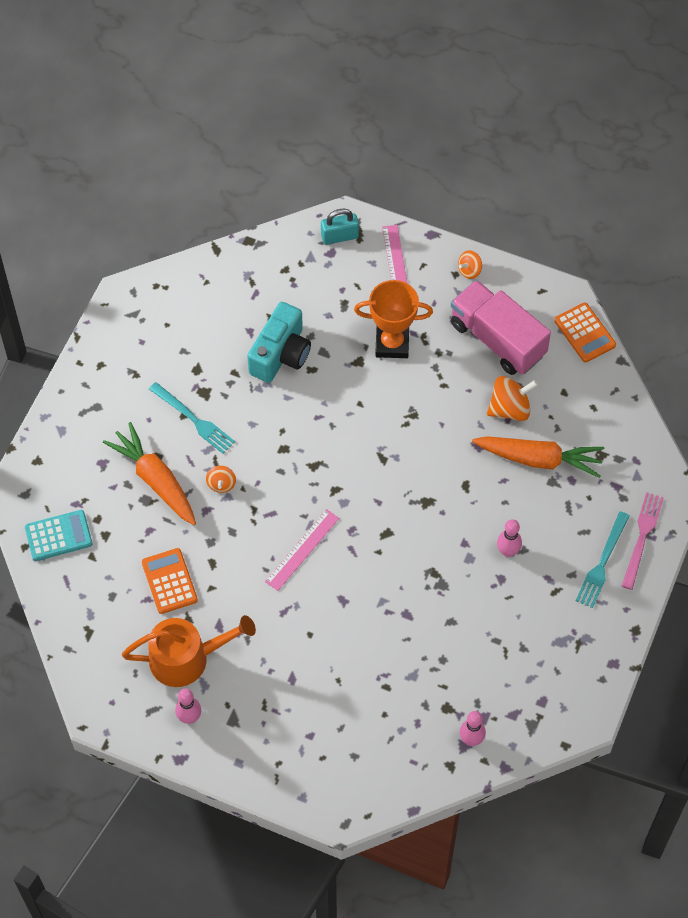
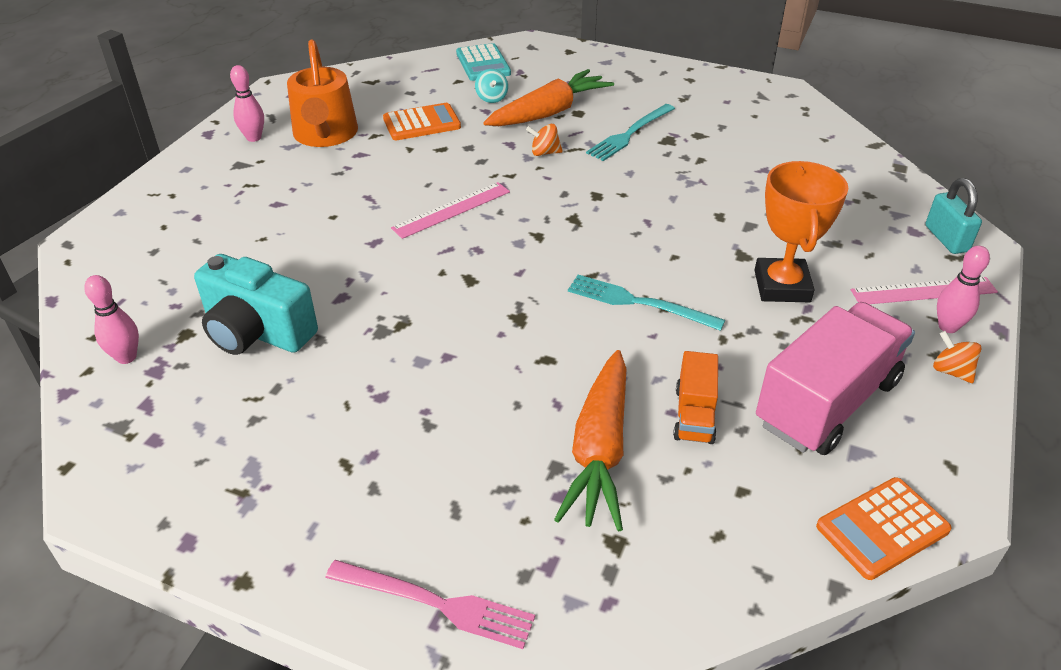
camera: 90 degrees right, 20 degrees down
turquoise camera [247,302,311,383] -> turquoise camera moved to [194,254,318,355]
pink ruler [265,509,339,591] -> pink ruler turned 75 degrees counterclockwise [391,182,510,239]
orange spinning top [487,376,538,421] -> orange truck [673,351,718,444]
pink bowling pin [497,519,522,557] -> pink bowling pin moved to [937,246,990,333]
turquoise fork [576,511,629,608] -> turquoise fork moved to [568,275,725,331]
none -> turquoise spinning top [475,69,508,103]

